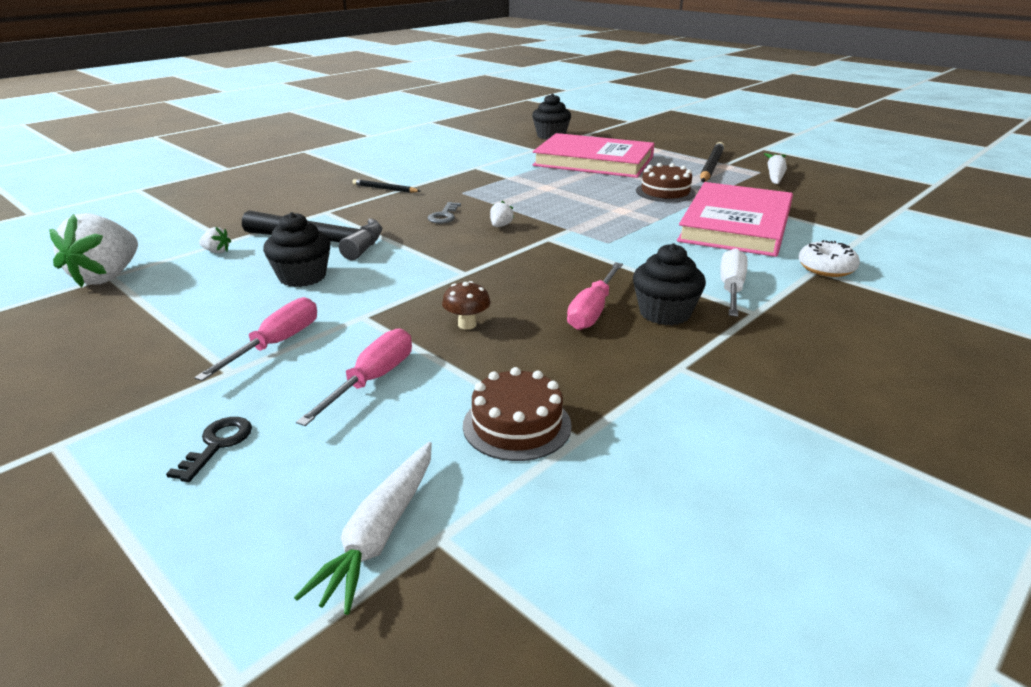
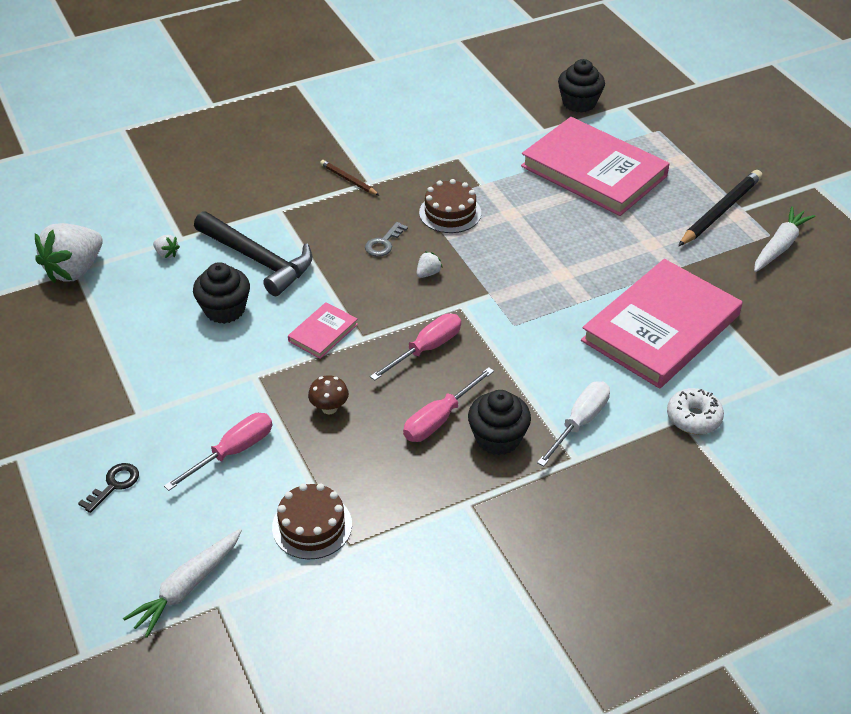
camera: 20 degrees right, 15 degrees up
pink screwdriver [194,297,317,381] -> pink screwdriver moved to [370,313,461,381]
black pencil [352,179,420,193] -> brown pencil [320,160,379,195]
brown cake [636,163,696,202] -> brown cake moved to [419,179,481,233]
none -> pink book [288,302,358,359]

